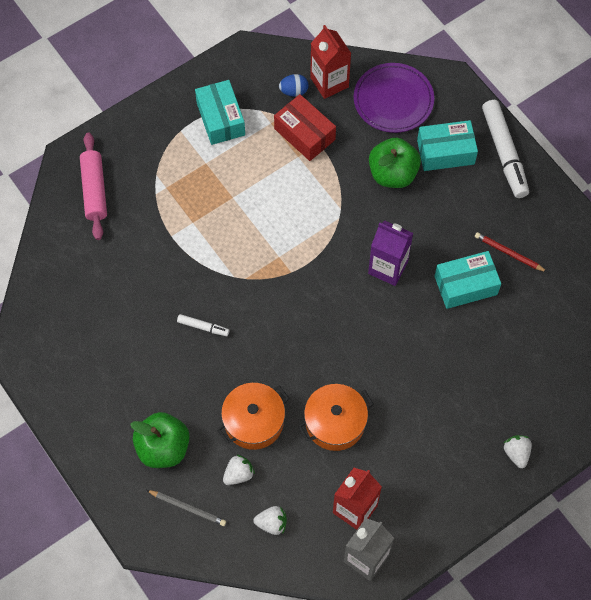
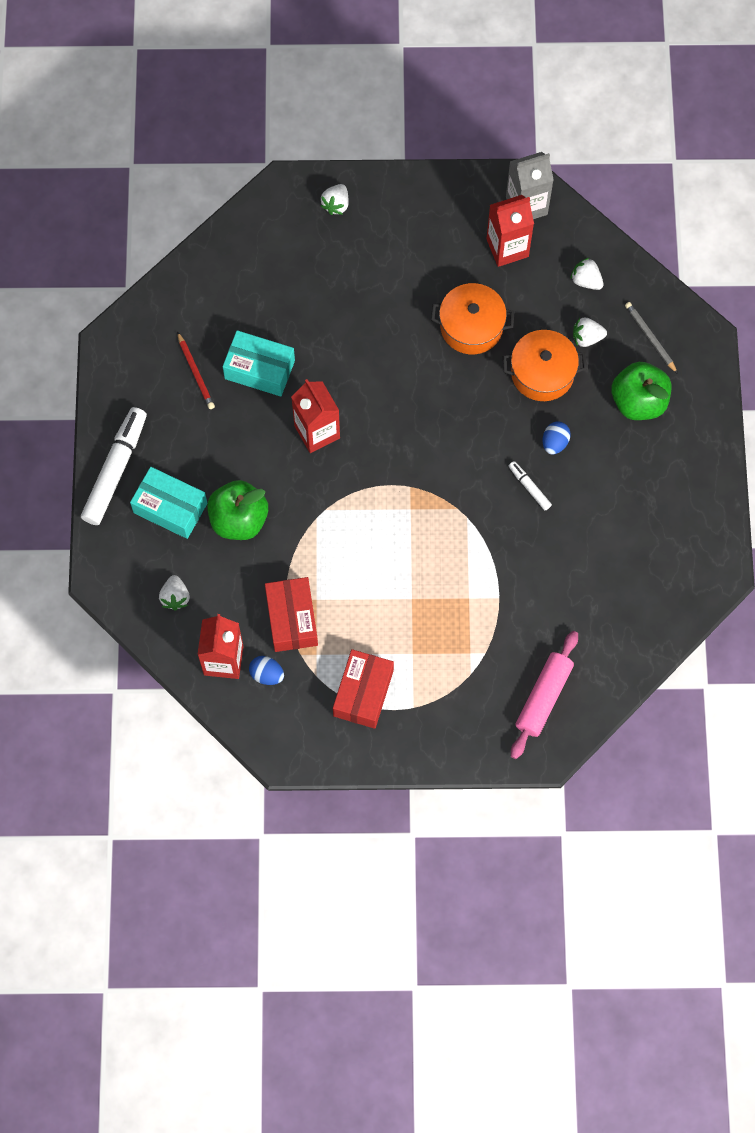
camera: 145 degrees left, 5 degrees up
turquoise box [195,80,245,145] -> red box [333,649,394,729]
purple plate [354,63,434,133] -> white strawberry [159,575,190,611]
purple carton [368,221,413,286] -> red carton [291,379,340,453]
none -> blue egg [543,421,571,454]

